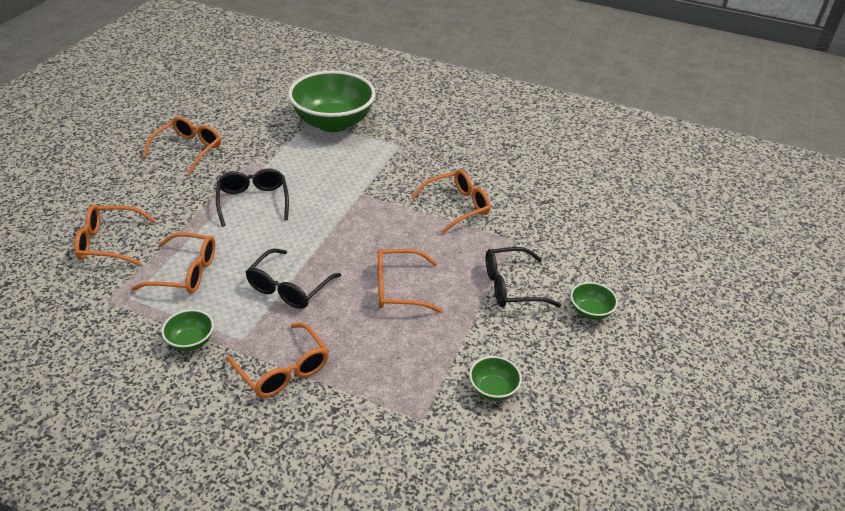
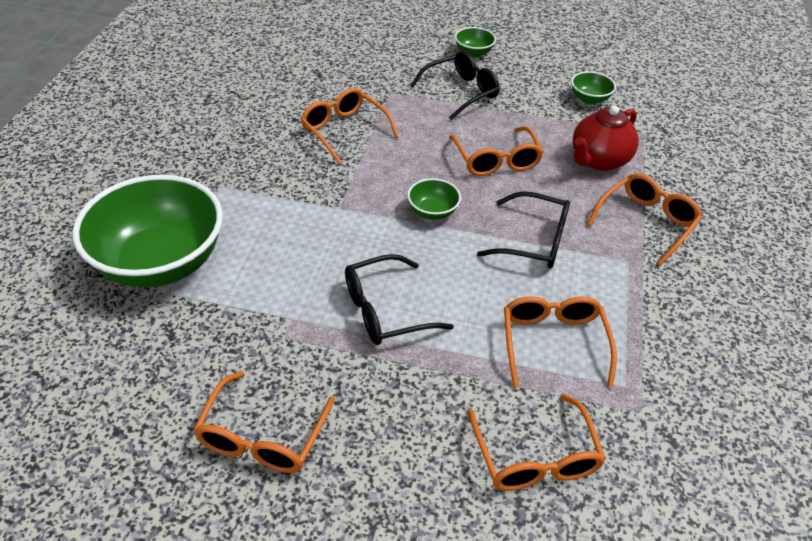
camera: 100 degrees left, 5 degrees up
orange glasses [142,116,221,174] -> orange glasses turned 90 degrees counterclockwise [193,371,335,473]
green bowl [161,309,214,351] -> green bowl moved to [407,178,461,220]
black glasses [486,247,561,307] -> black glasses turned 105 degrees counterclockwise [410,51,500,120]
none -> red teapot [573,105,639,171]

